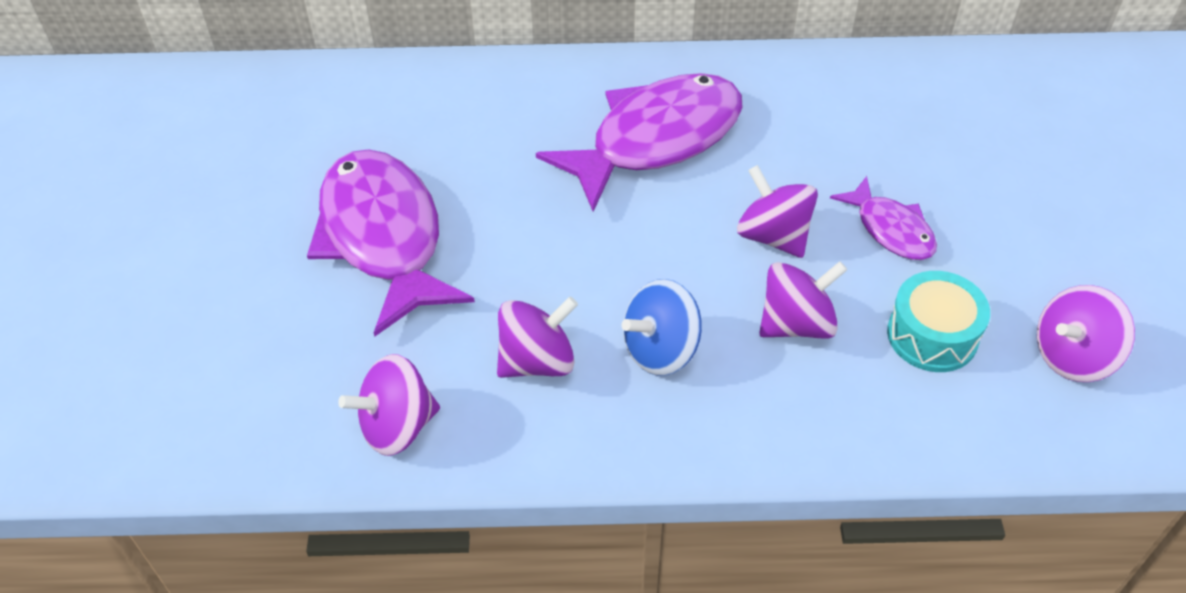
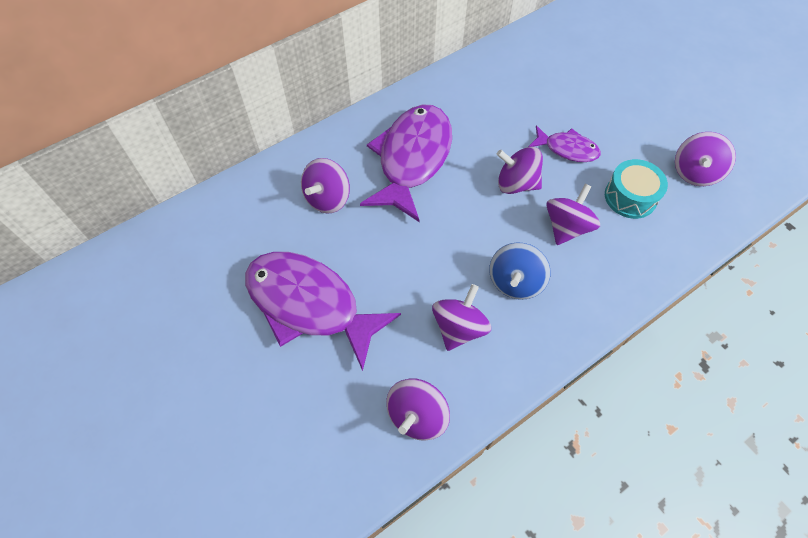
camera: 35 degrees left, 10 degrees up
none -> purple spinning top [301,158,350,214]

